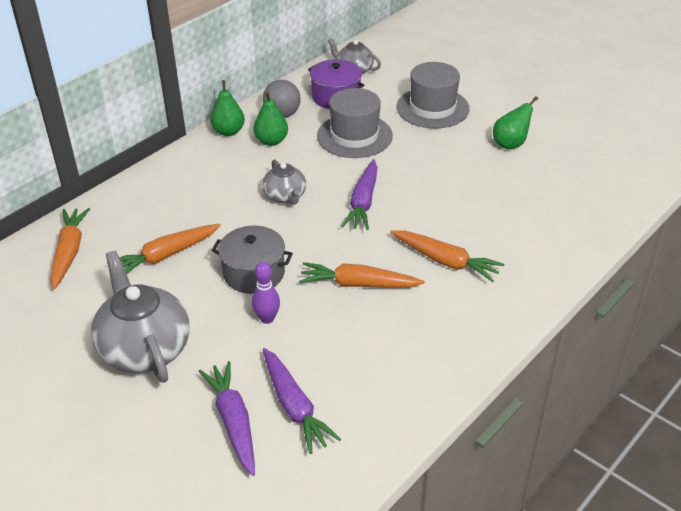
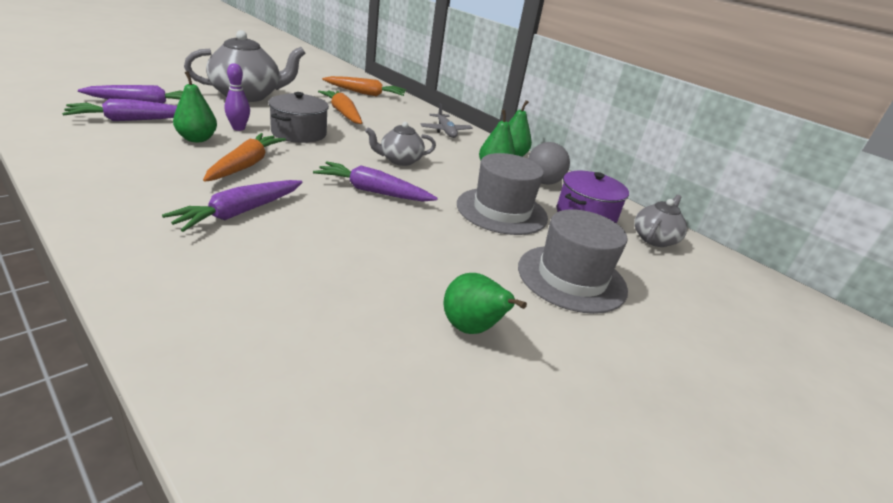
camera: 90 degrees right, 10 degrees down
orange carrot [390,230,504,282] -> purple carrot [162,180,303,232]
none -> green pear [173,71,217,142]
none -> grey plane [420,103,473,138]

